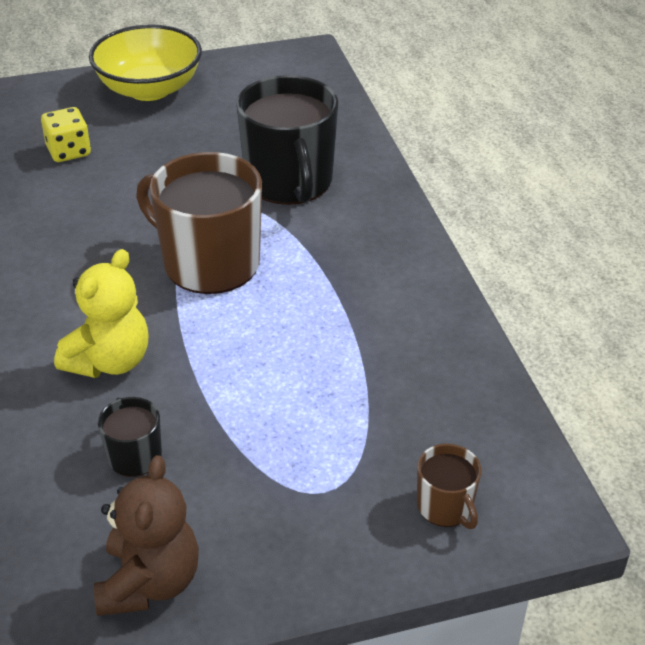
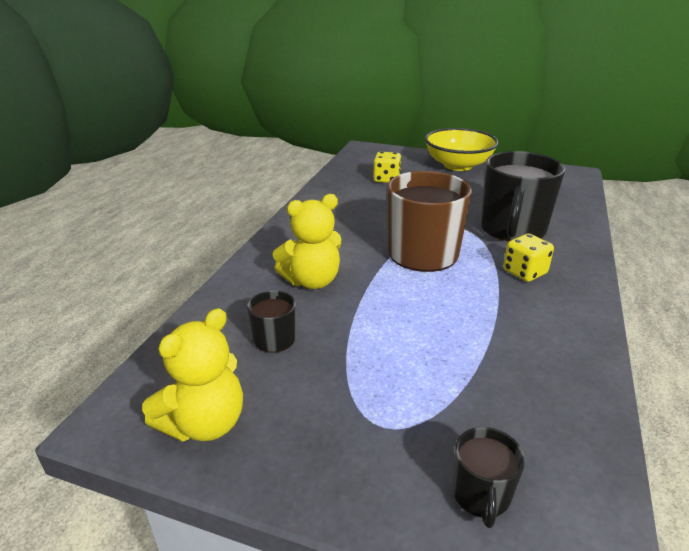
camera: 35 degrees right, 10 degrees down
brown teddy bear [94,455,199,616] -> yellow teddy bear [142,308,243,442]
brown mug [417,444,482,529] -> black mug [452,427,525,528]
none -> yellow dice [503,234,554,282]

